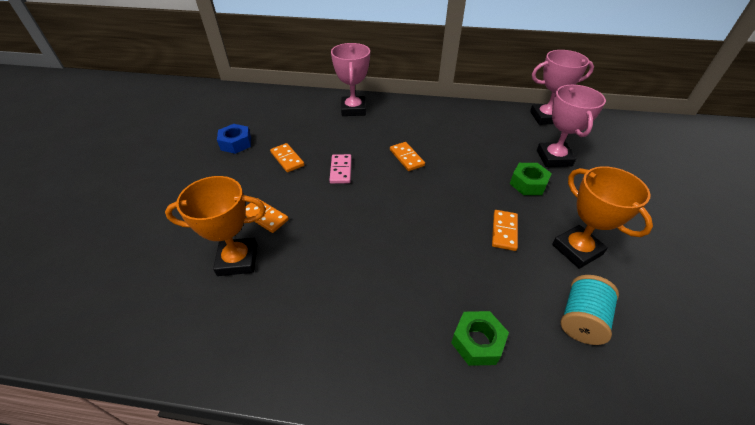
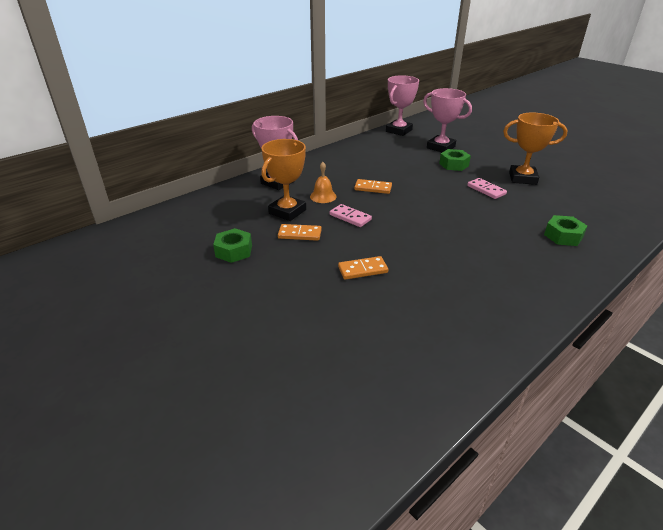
camera: 50 degrees left, 10 degrees down
orange trophy [165,176,266,276] -> orange trophy moved to [261,139,306,221]
blue nut [217,124,251,154] -> green nut [213,228,252,263]
orange domino [492,210,518,251] -> pink domino [467,178,507,199]
turquoise spool [560,275,619,345] -> none
none -> orange bell [310,162,337,203]

